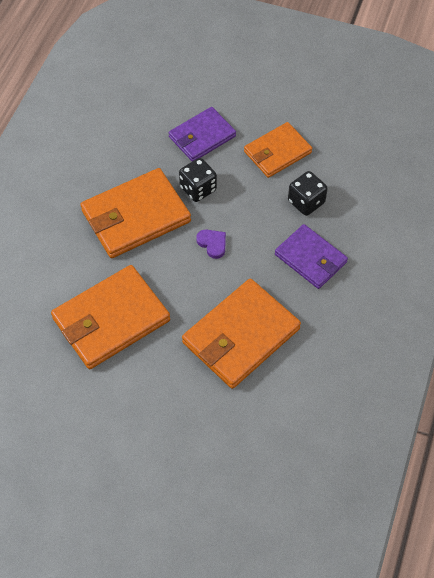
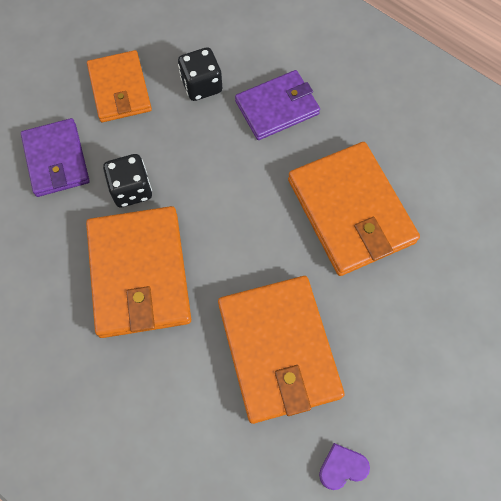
camera: 70 degrees left, 10 degrees up
purple heart [196,229,226,259] -> purple heart moved to [319,443,370,490]

